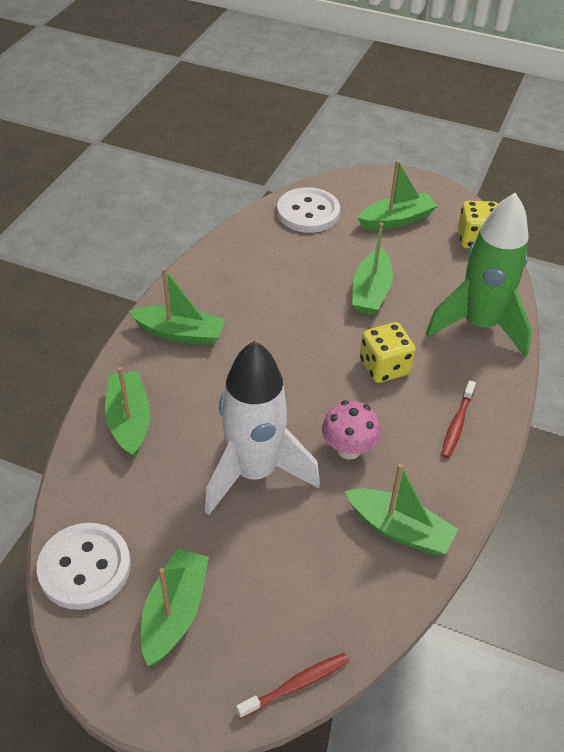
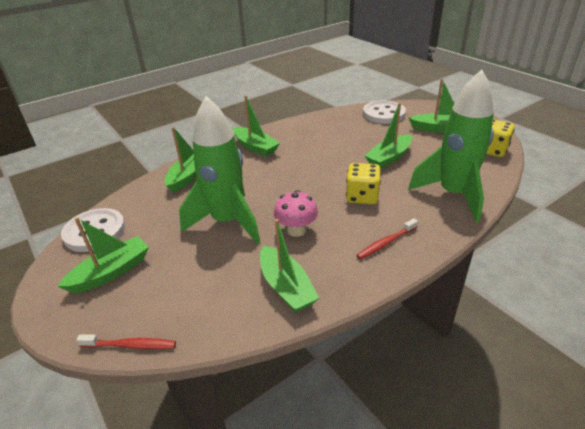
camera: 35 degrees right, 10 degrees down
white rocket [205,341,320,515] -> green rocket [179,96,260,244]

